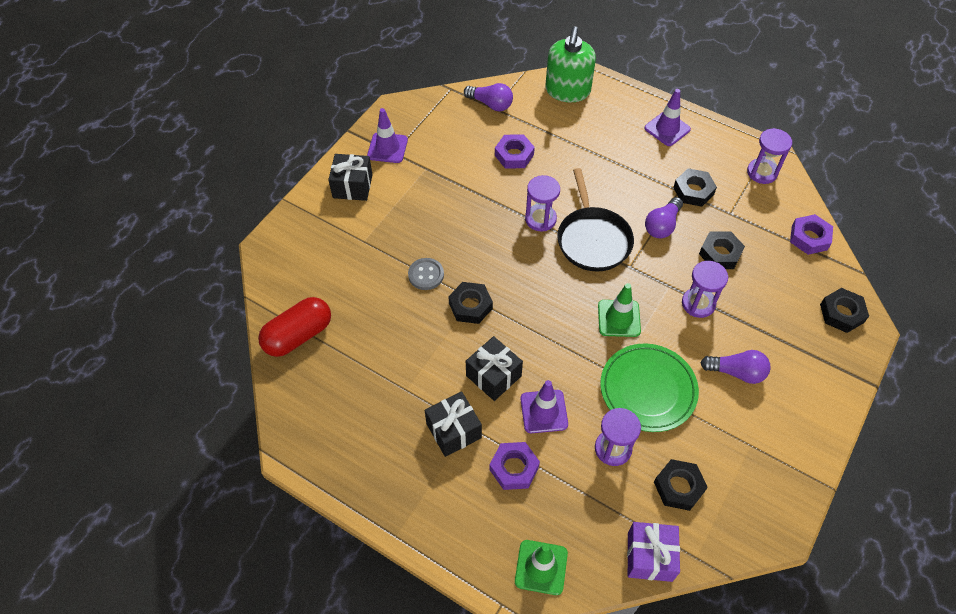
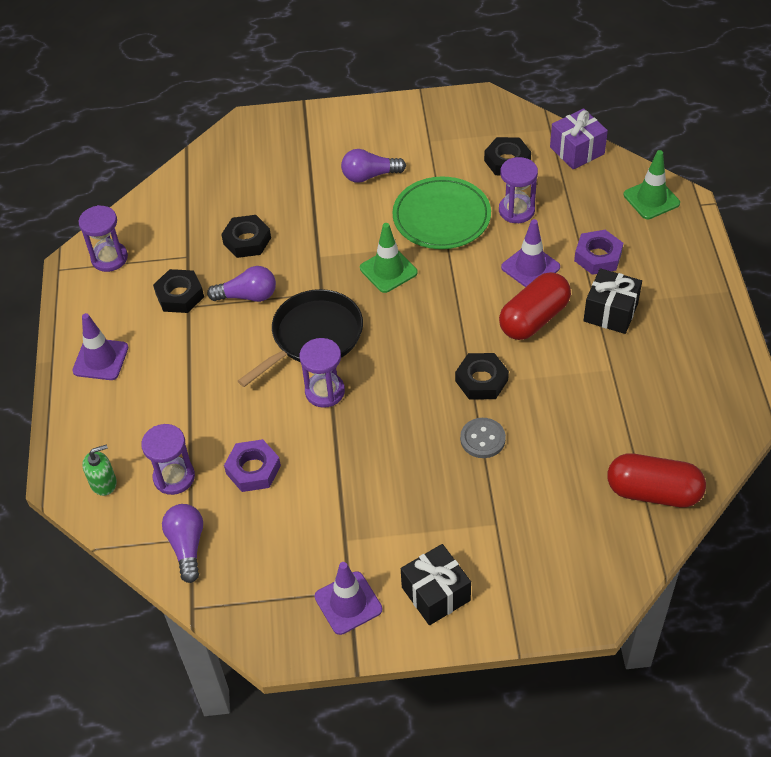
camera: 125 degrees left, 5 degrees down
black gift [466,336,523,401] -> red capsule [499,272,571,340]
green soap dispenser [545,26,596,103] -> green soap dispenser [82,444,117,496], size x0.49
purple hourglass [682,261,728,318] -> purple hourglass moved to [141,424,195,495]
purple light bulb [701,350,771,384] -> purple light bulb turned 75 degrees counterclockwise [341,149,406,183]
purple nut [790,214,833,255] -> none
black nut [820,288,869,333] -> none

